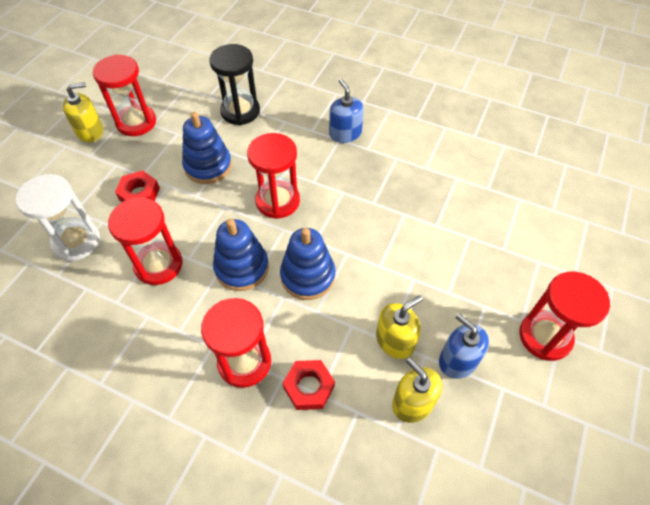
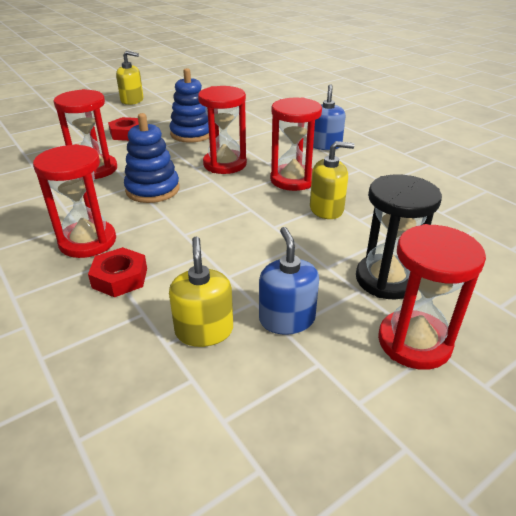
camera: 30 degrees right, 20 degrees down
white hourglass [15,174,100,261] -> none
red hourglass [93,55,156,136] -> red hourglass moved to [270,97,322,191]
black hourglass [209,44,260,125] -> black hourglass moved to [356,174,442,299]
blue stacking toy [280,228,335,300] -> none
yellow soap dispenser [376,295,423,359] -> yellow soap dispenser moved to [310,141,355,219]

